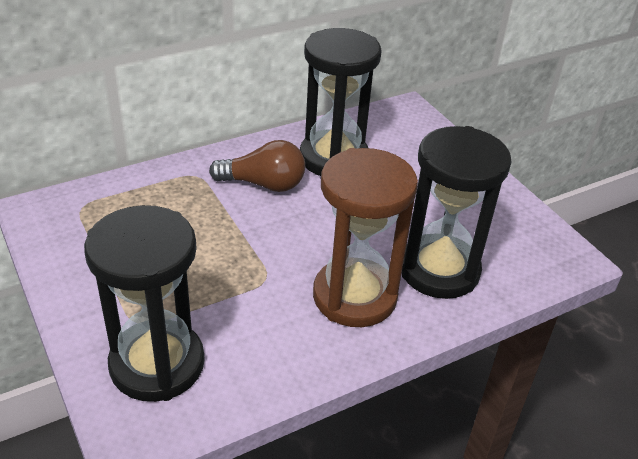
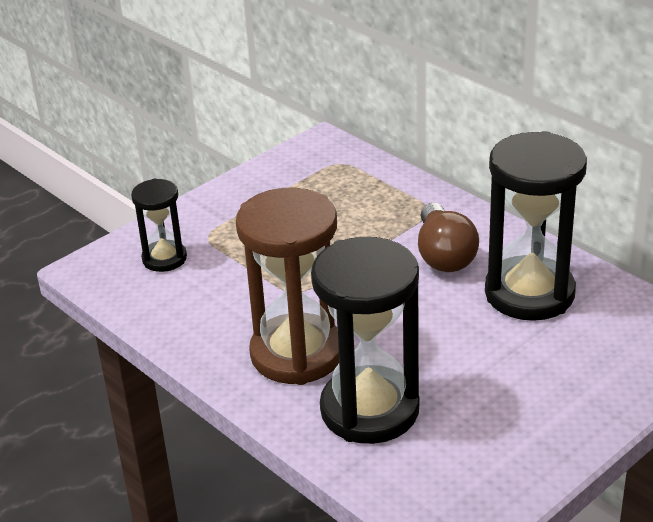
camera: 80 degrees right, 5 degrees down
black hourglass [84,205,205,402] -> black hourglass [131,179,187,272], size x0.53

